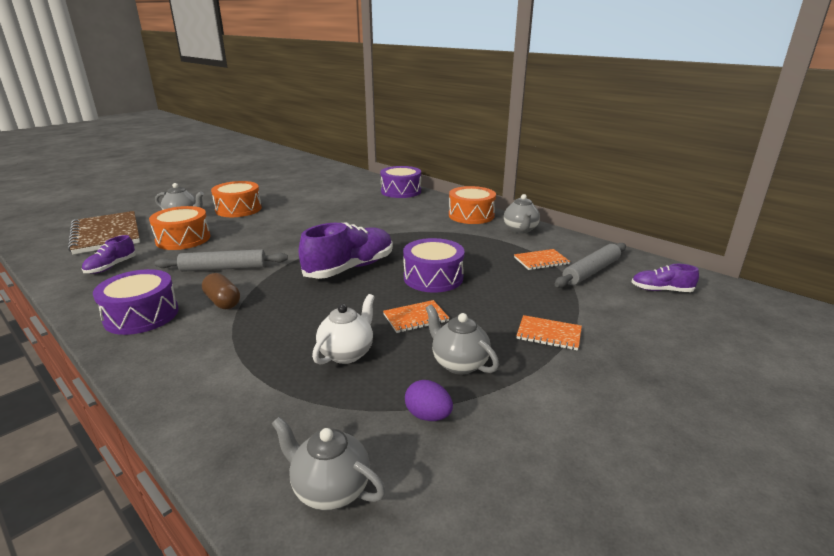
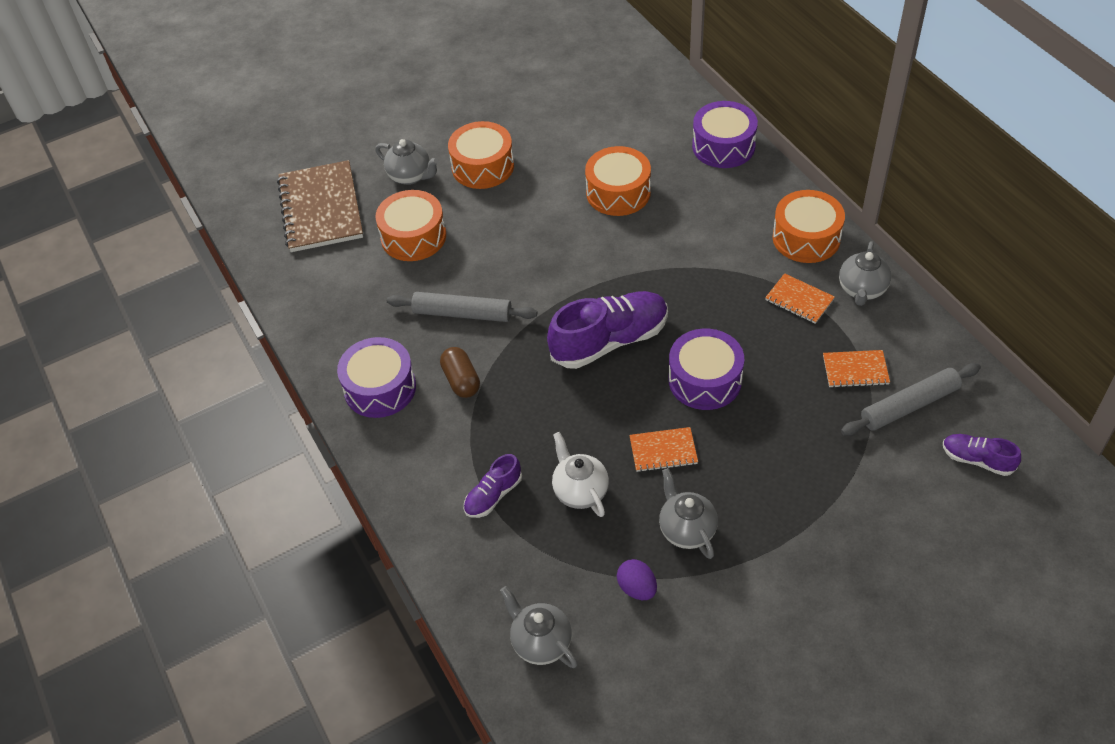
camera: 20 degrees right, 25 degrees up
purple shoe [82,235,136,274] -> purple shoe moved to [464,454,522,518]
white teapot [312,294,374,365] -> white teapot turned 75 degrees counterclockwise [552,432,609,517]
orange notebook [516,315,582,351] -> orange notebook moved to [765,273,835,324]
none -> orange drum [585,146,651,216]

